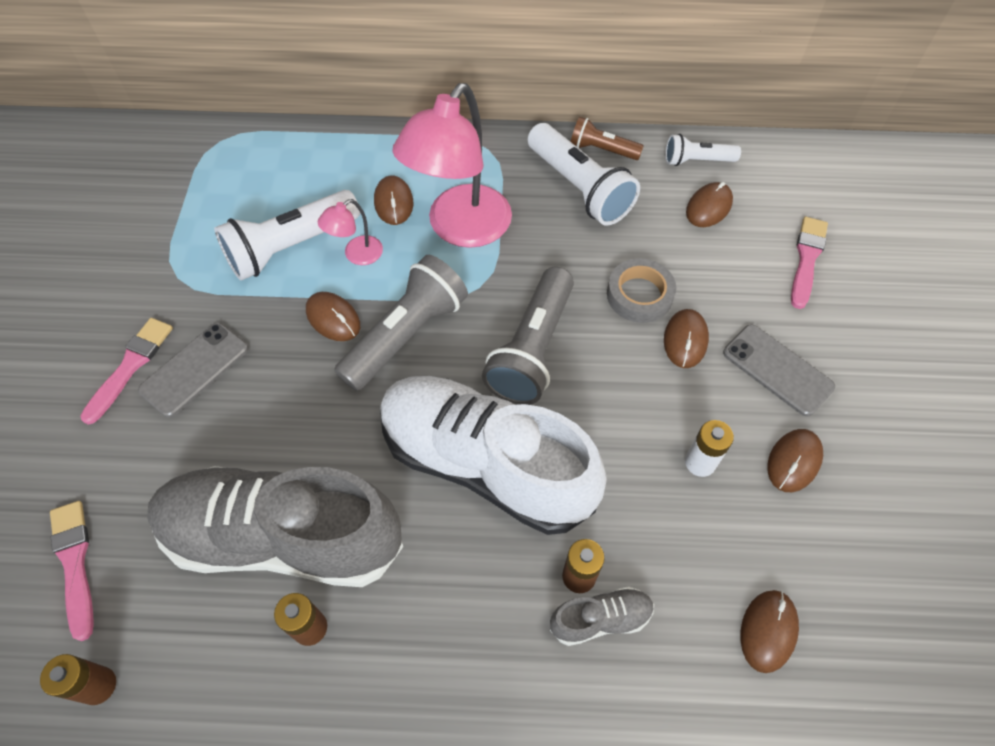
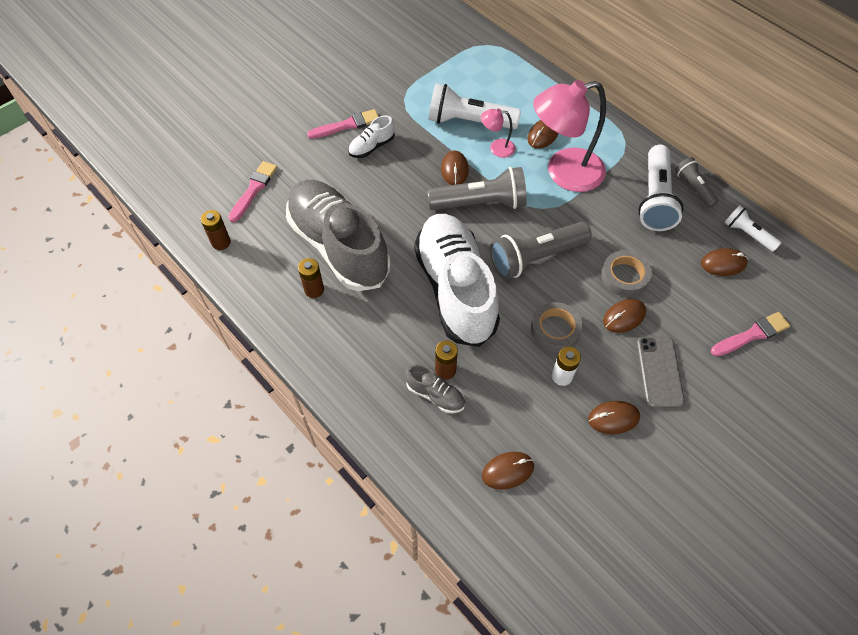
camera: 45 degrees right, 0 degrees up
grey phone [138,323,248,418] -> white shoe [348,115,395,158]
brown flashlight [571,117,644,160] -> grey flashlight [675,157,719,208]
none -> grey tape [531,302,583,352]

